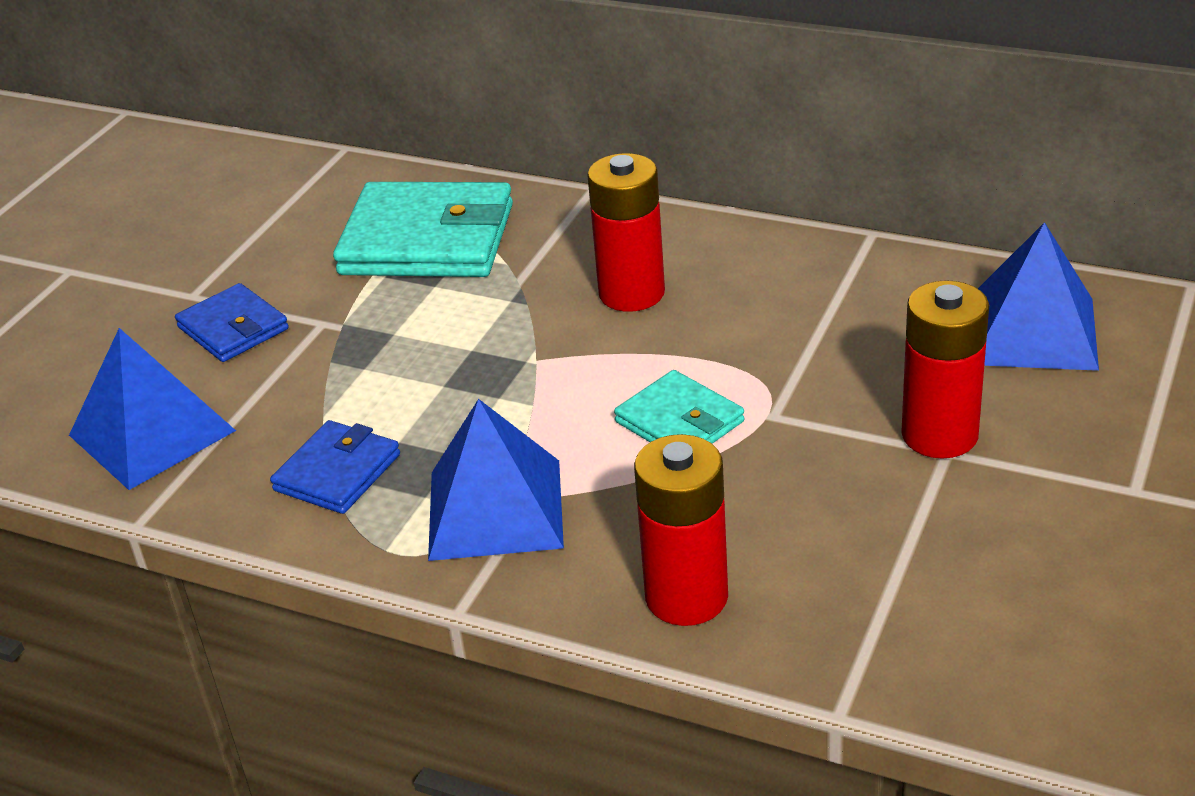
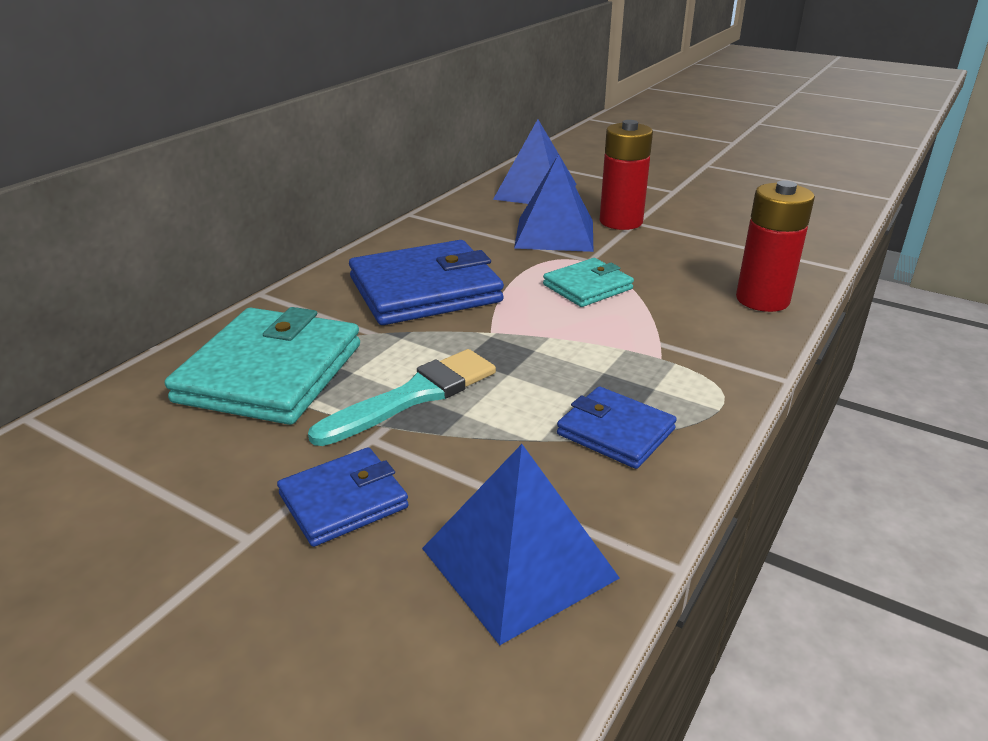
camera: 85 degrees left, 5 degrees down
blue pyramid [428,399,564,561] -> blue pyramid moved to [514,154,594,252]
red battery [587,153,665,312] -> blue wallet [349,240,504,325]
none -> turquoise brush [308,349,496,446]

